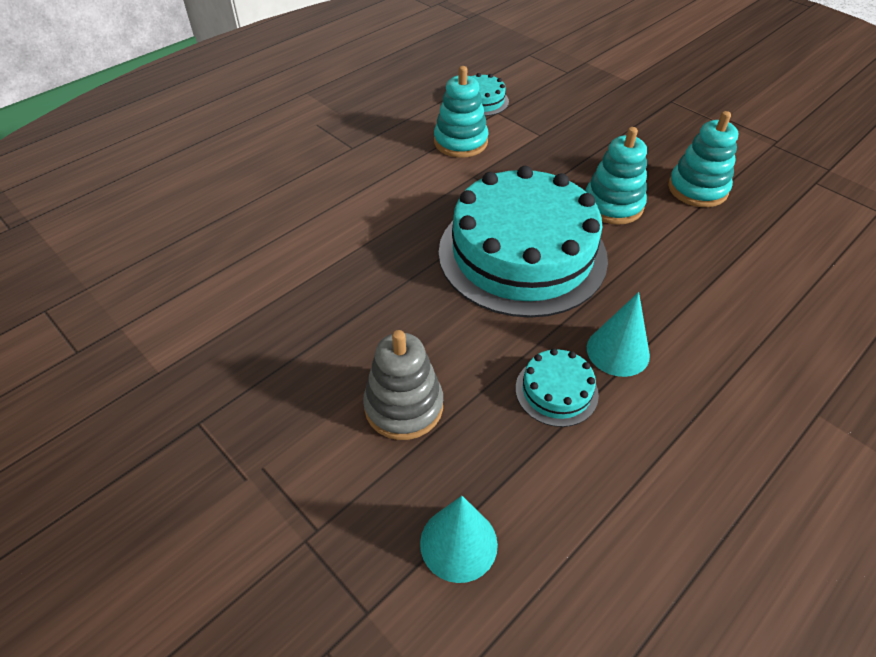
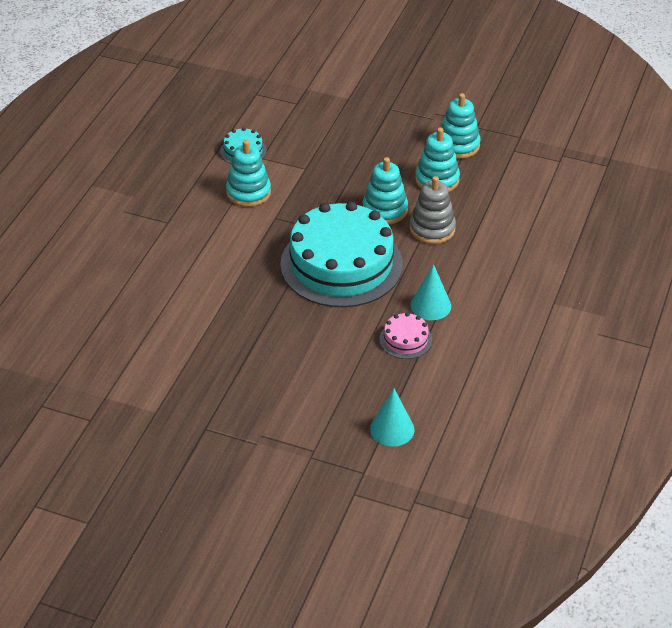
camera: 25 degrees left, 5 degrees down
grey stacking toy [363,330,443,440] -> grey stacking toy moved to [410,176,456,244]
turquoise cake [515,348,599,427] -> pink cake [380,312,432,359]
none -> turquoise stacking toy [441,93,480,159]

